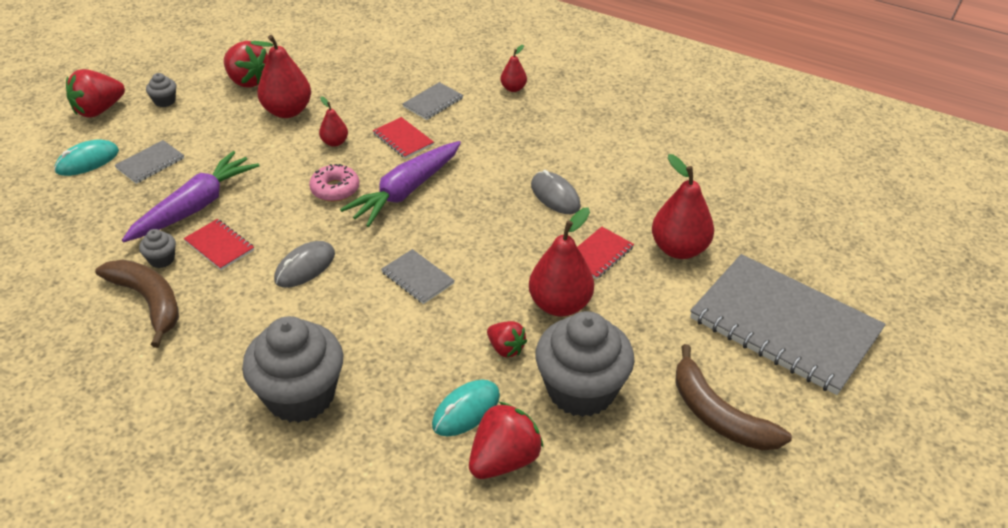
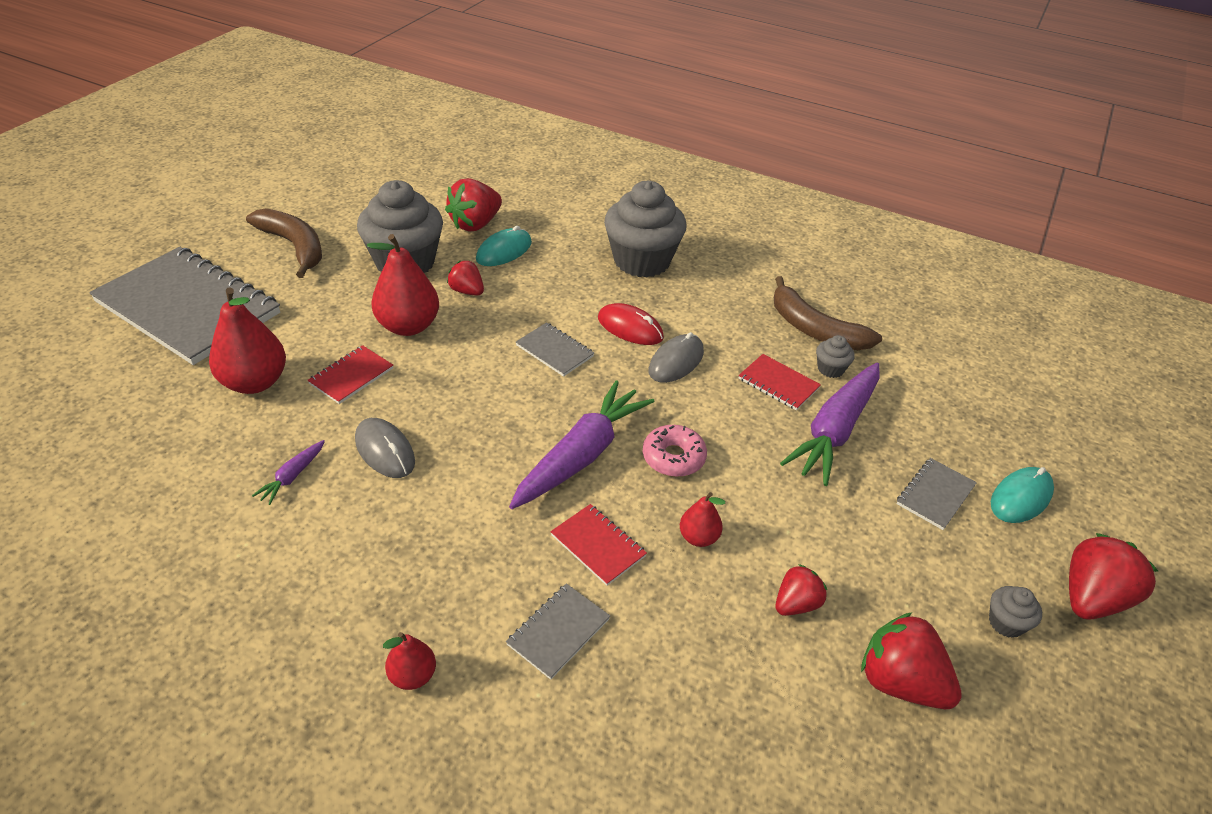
camera: 175 degrees right, 0 degrees up
red pear [250,35,311,118] -> red strawberry [775,564,827,616]
none -> purple carrot [252,440,325,505]
none -> red mouse [598,303,664,345]

